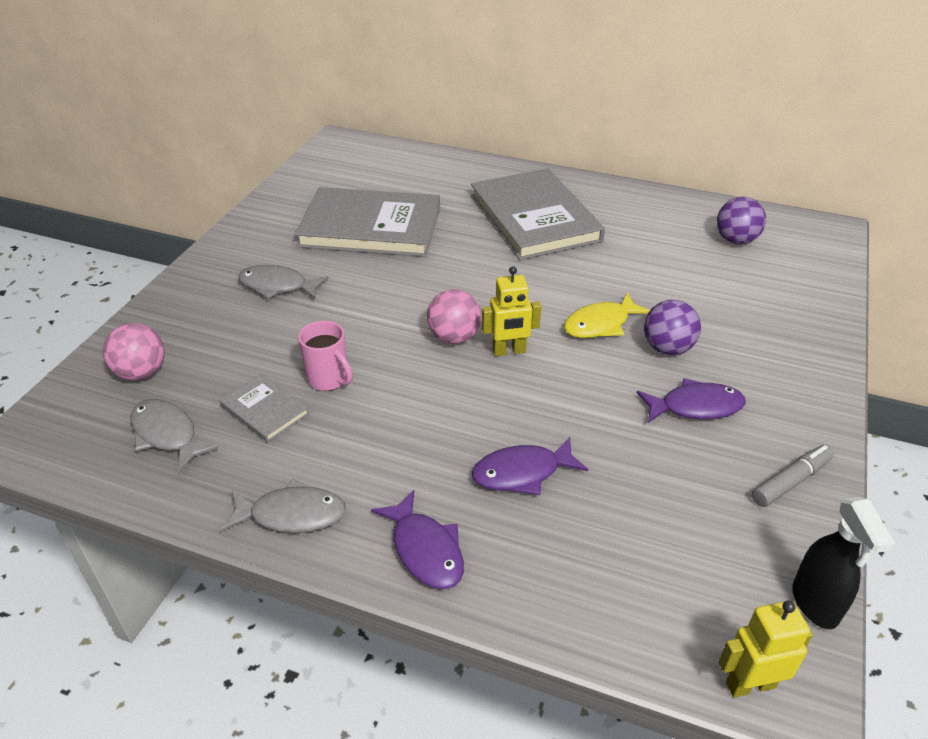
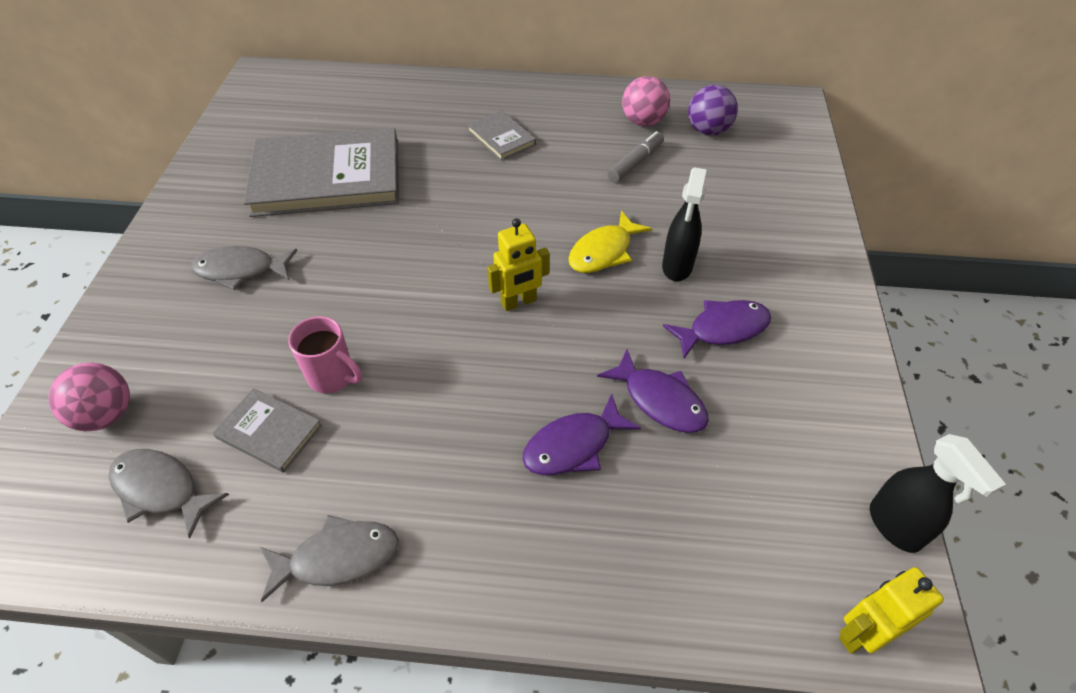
camera: 15 degrees left, 10 degrees up
purple fish [371,490,464,589] -> purple fish moved to [597,349,709,433]
pink ball [427,289,481,344] -> pink ball moved to [622,76,670,126]
grey book [471,169,605,260] -> grey book [467,110,536,160], size x0.45
purple ball [644,300,701,355] -> black spray bottle [662,167,707,281]
grey marker [752,445,834,507] -> grey marker moved to [607,131,664,182]

